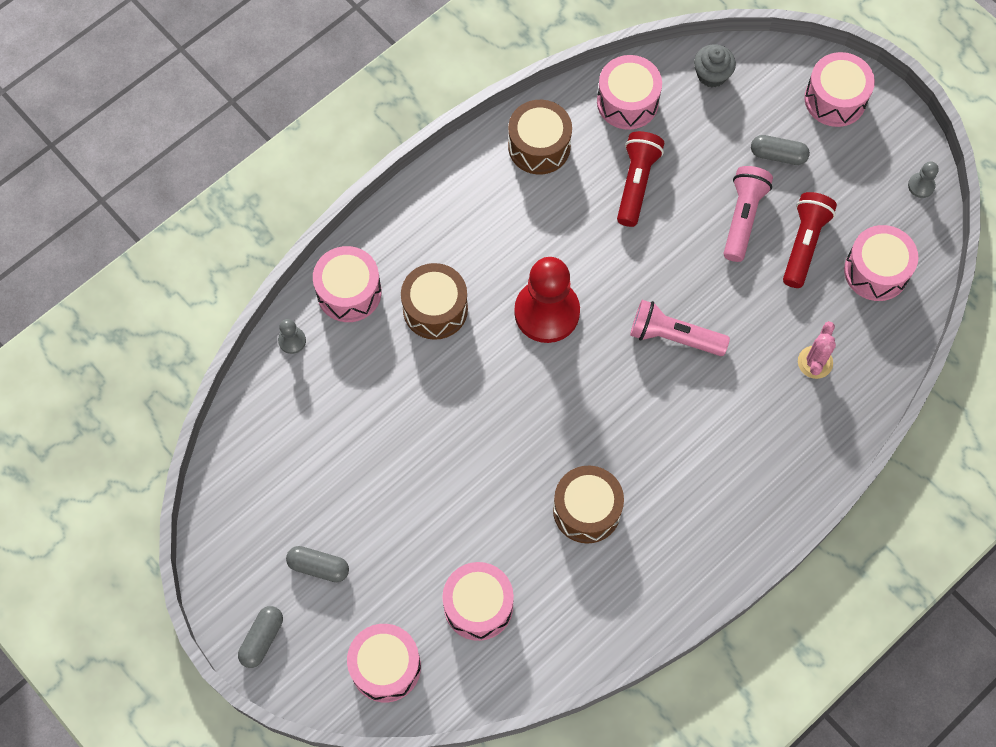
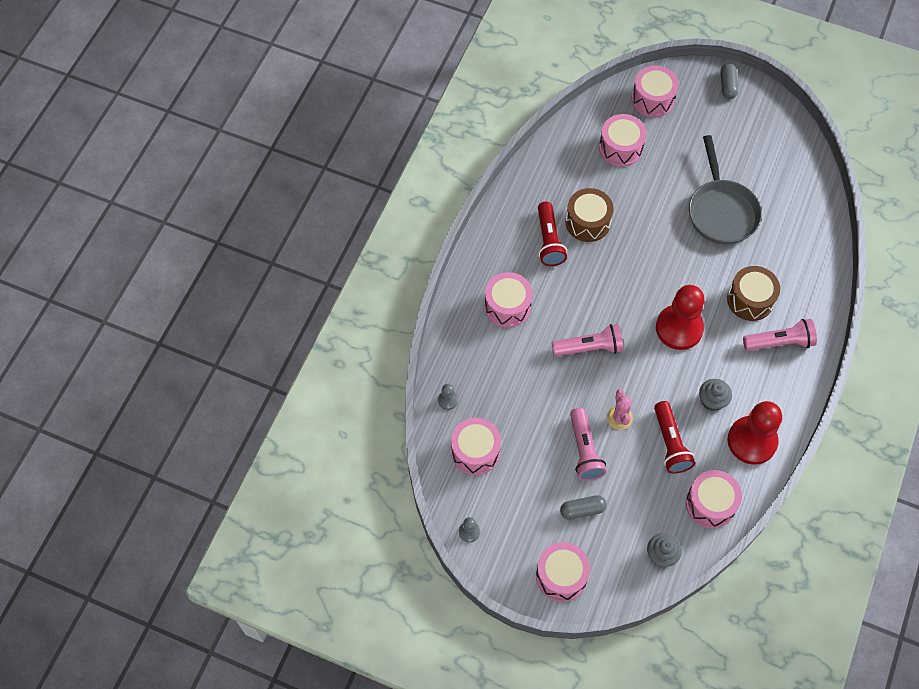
camera: 155 degrees right, 5 degrees down
grey pawn [278,319,306,354] -> grey pawn moved to [438,384,458,410]
grey capsule [286,546,349,582] -> none
pink drum [313,246,382,322] -> pink drum moved to [484,272,533,328]
brown drum [508,100,572,175] -> red pawn [728,401,782,465]
red flashlight [783,192,837,288] -> red flashlight moved to [538,201,567,266]
pink cactus [798,321,836,379] -> pink cactus moved to [607,389,633,430]
none -> grey pan [689,135,762,245]
none -> grey cupcake [699,379,732,411]
none -> pink flashlight [743,319,817,351]

